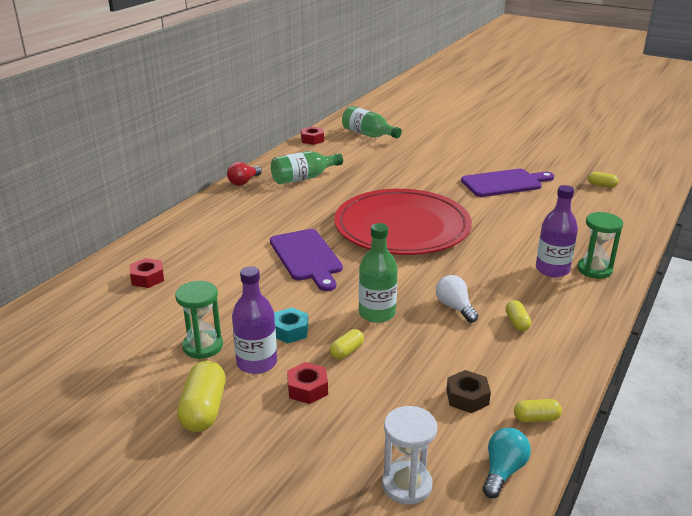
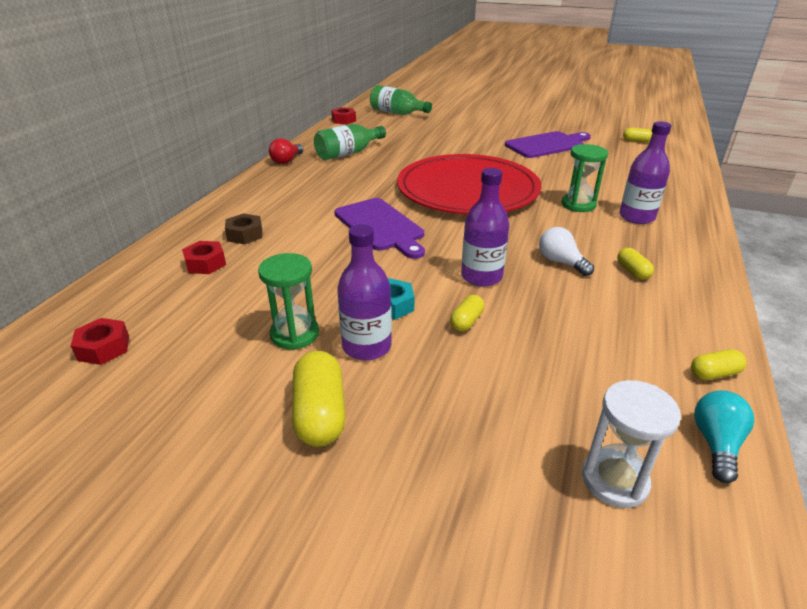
camera: 10 degrees left, 5 degrees up
red nut [287,362,328,404] -> red nut moved to [71,318,129,365]
green bottle [359,223,398,323] -> purple bottle [461,168,509,287]
brown nut [446,370,491,413] -> brown nut moved to [225,213,262,245]
green hourglass [577,212,623,279] -> green hourglass moved to [561,144,608,212]

